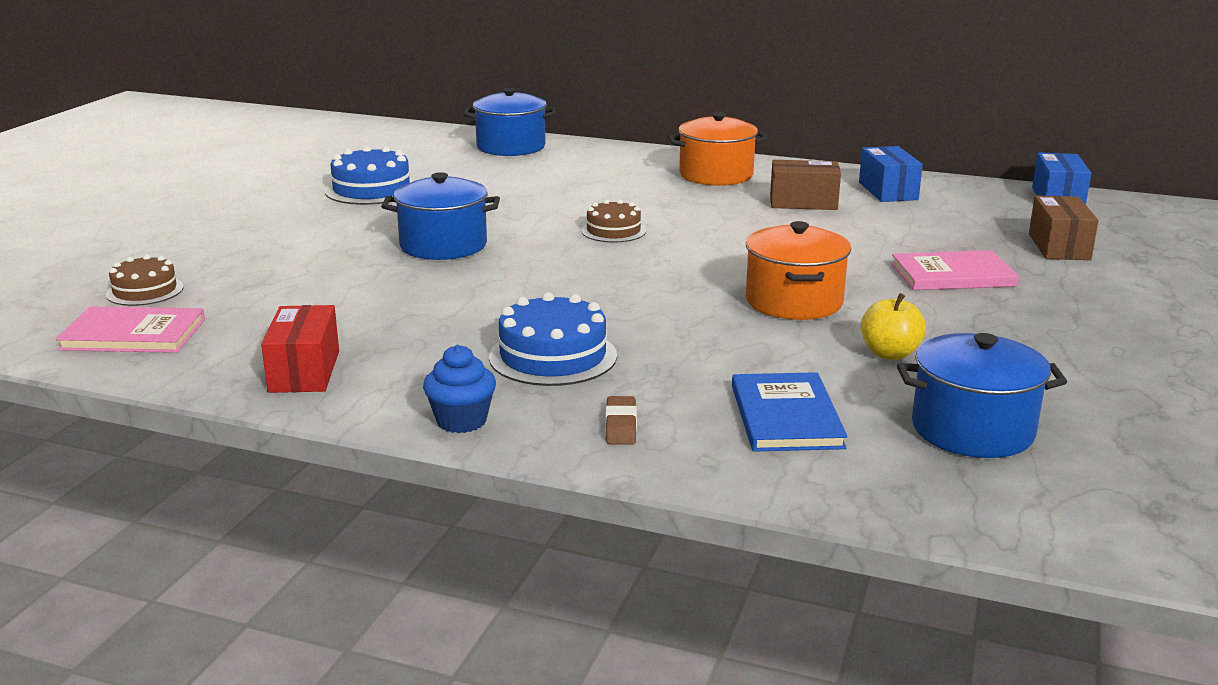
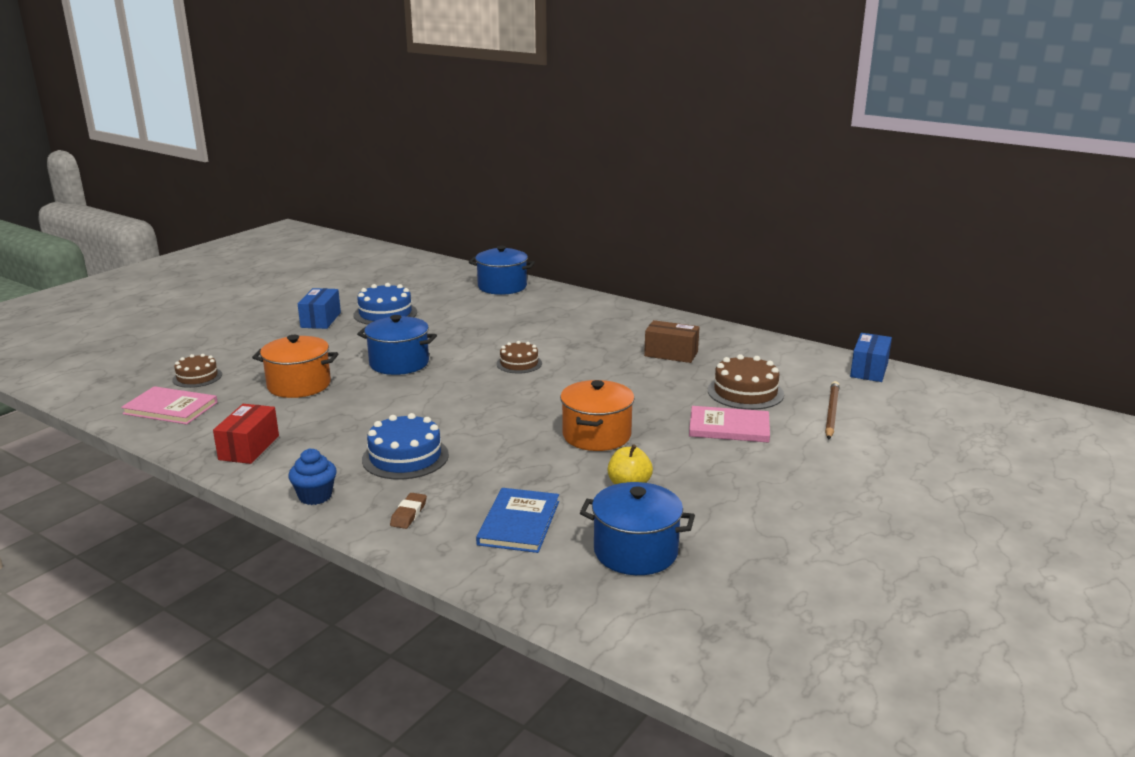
camera: 15 degrees right, 0 degrees up
orange pot [668,112,768,186] -> orange pot moved to [252,335,338,398]
blue box [859,146,923,202] -> blue box moved to [298,288,341,329]
brown box [1029,195,1099,260] -> brown pencil [825,381,839,440]
none -> brown cake [708,354,784,410]

